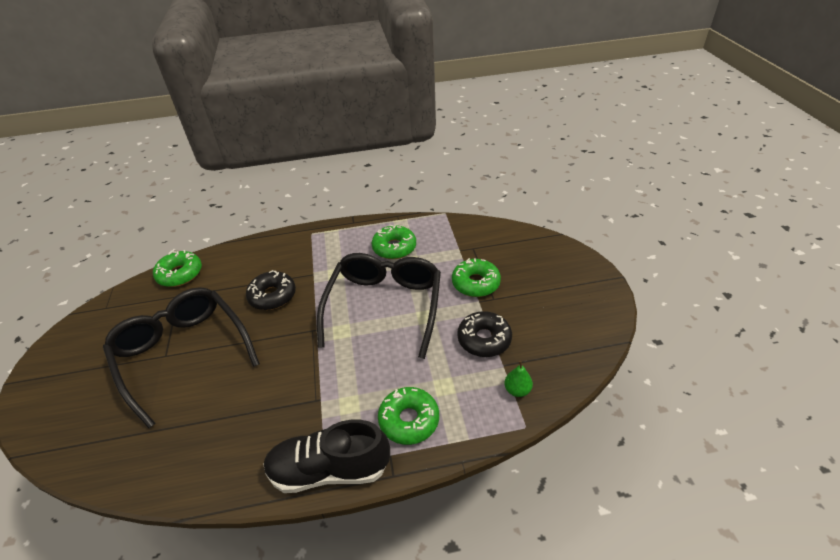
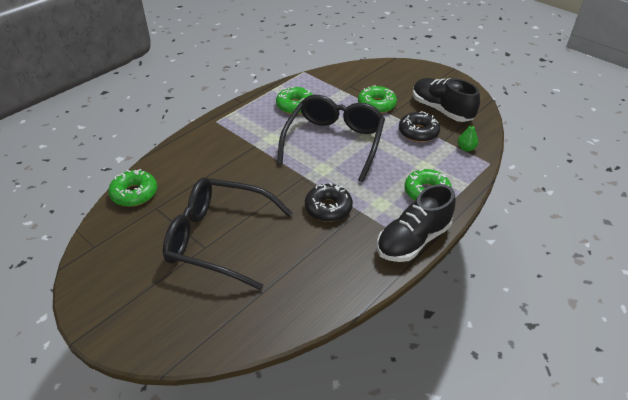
camera: 40 degrees left, 0 degrees up
black donut [246,270,296,310] -> black donut moved to [305,183,353,222]
black glasses [317,253,441,359] -> black glasses turned 45 degrees clockwise [277,95,385,182]
none -> black shoe [413,78,480,122]

